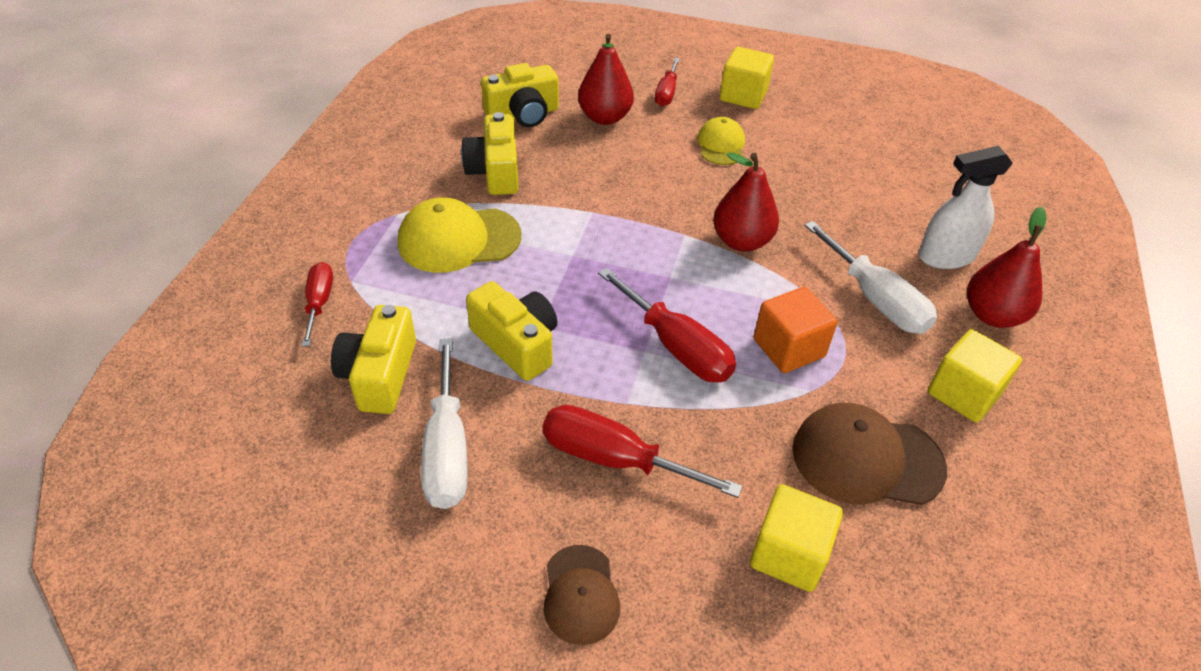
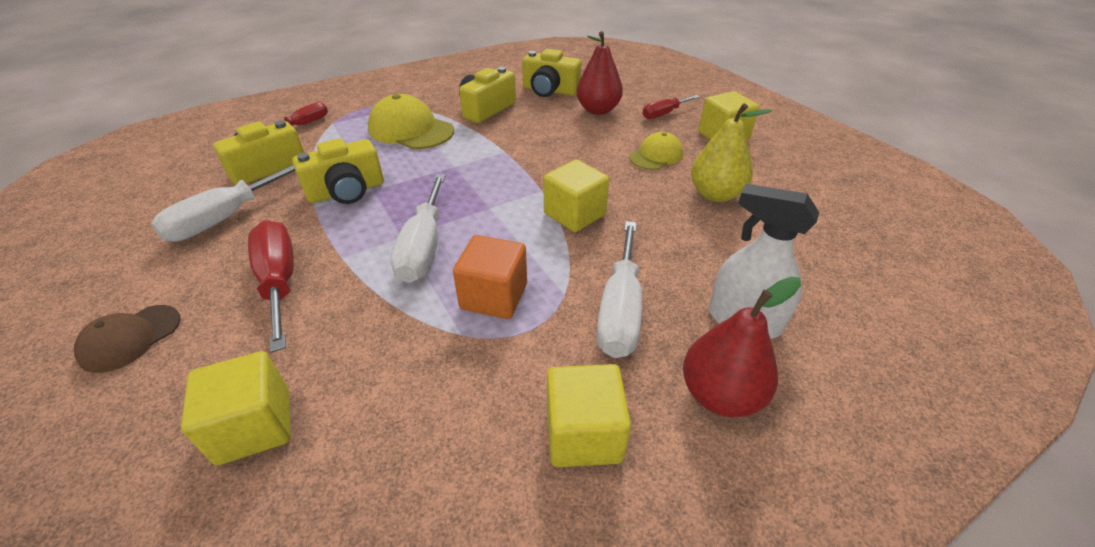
camera: 45 degrees right, 5 degrees down
yellow camera [466,281,557,381] -> yellow camera turned 60 degrees clockwise [292,138,384,204]
red screwdriver [598,267,736,383] -> white screwdriver [390,174,446,283]
red pear [713,153,779,252] -> yellow cube [544,160,609,232]
brown cap [792,403,947,505] -> none
none -> yellow pear [691,103,772,202]

